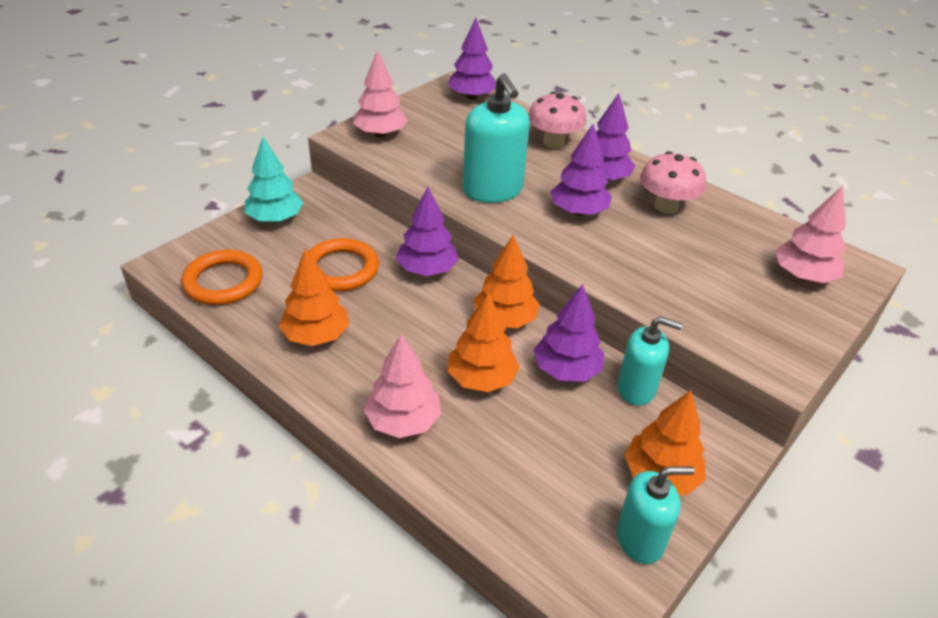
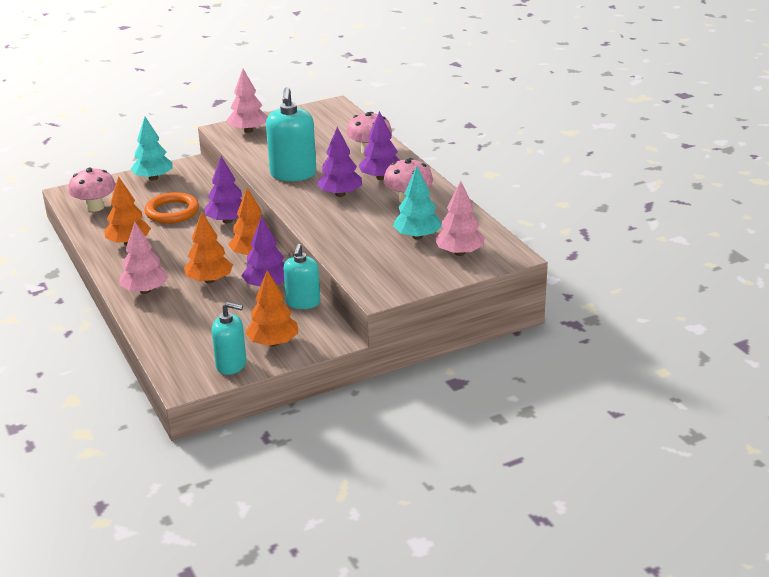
camera: 25 degrees right, 10 degrees down
orange ring [181,250,263,305] -> pink mushroom [68,167,116,212]
purple tree [448,18,496,100] -> none
turquoise soap dispenser [617,316,682,406] -> turquoise soap dispenser turned 60 degrees clockwise [283,244,320,309]
none -> turquoise tree [393,166,442,239]

